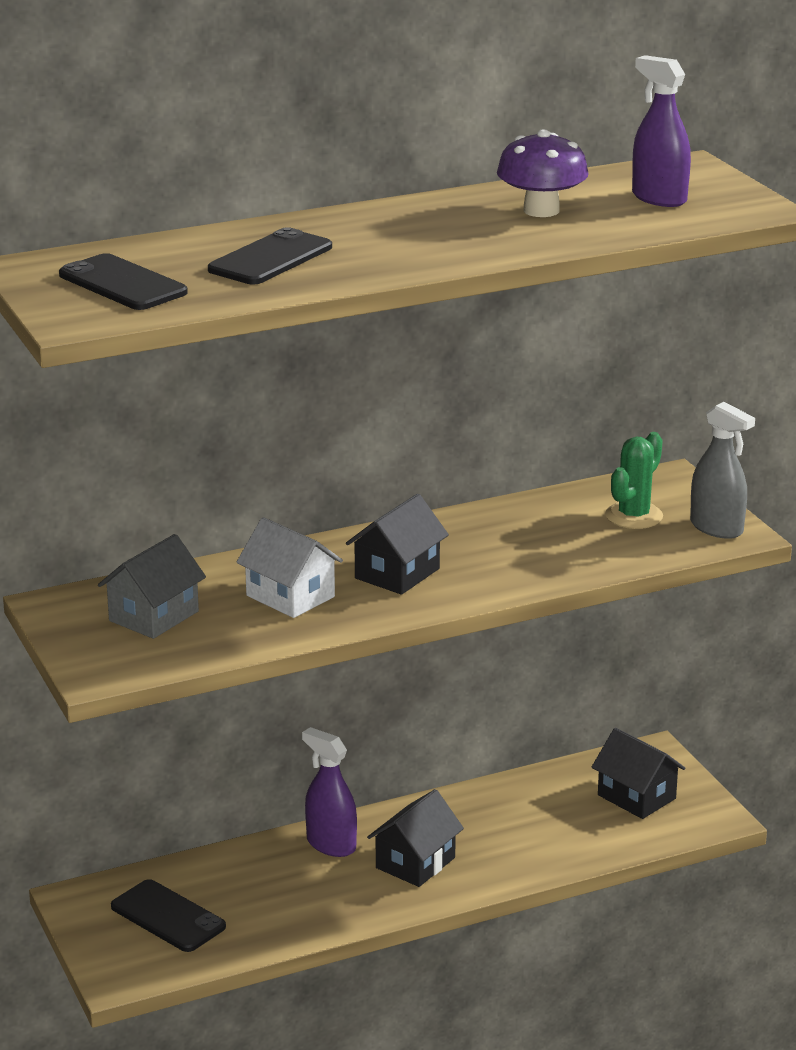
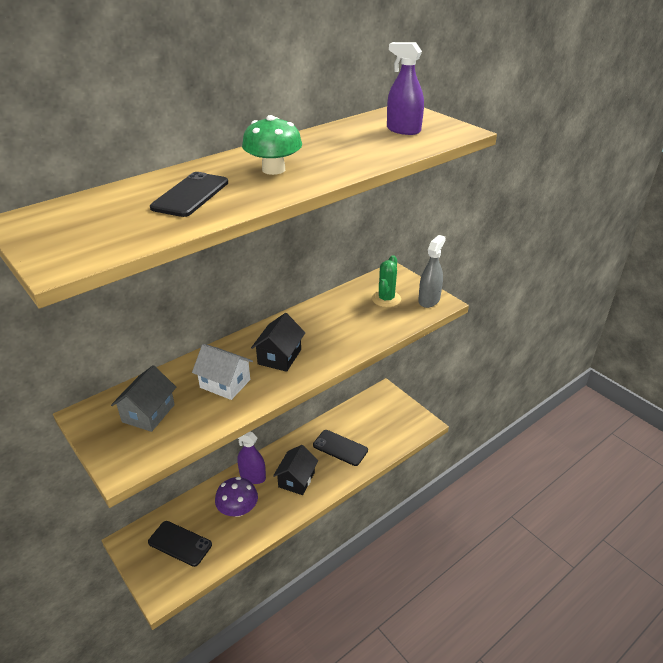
camera: 15 degrees left, 10 degrees up
black phone [59,253,188,310] -> black phone moved to [313,430,368,466]
purple mushroom [497,129,588,217] -> purple mushroom moved to [215,477,258,517]
black house [592,728,685,819] -> none
grey spray bottle [690,402,755,539] -> grey spray bottle turned 90 degrees counterclockwise [418,235,446,308]
none -> green mushroom [242,115,302,175]

